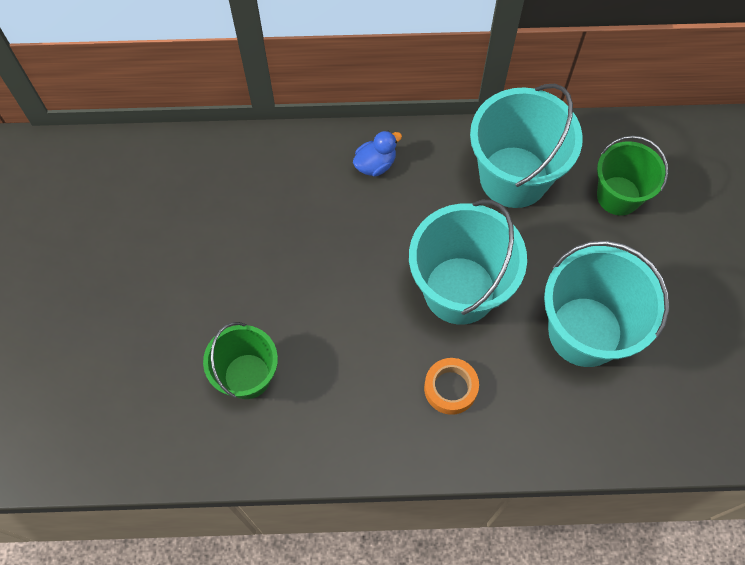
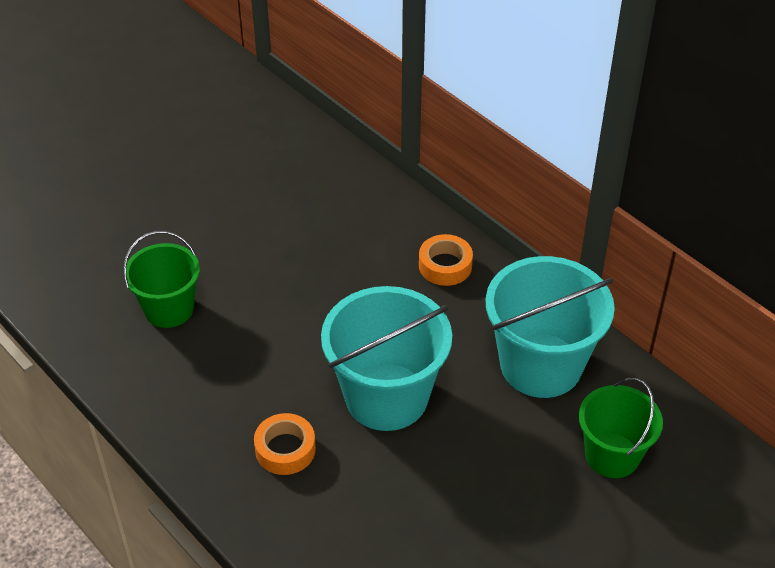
camera: 50 degrees right, 20 degrees down
blue duck [353,131,402,177] -> orange tape [419,234,473,286]
turquoise bucket [544,240,669,367] -> none

